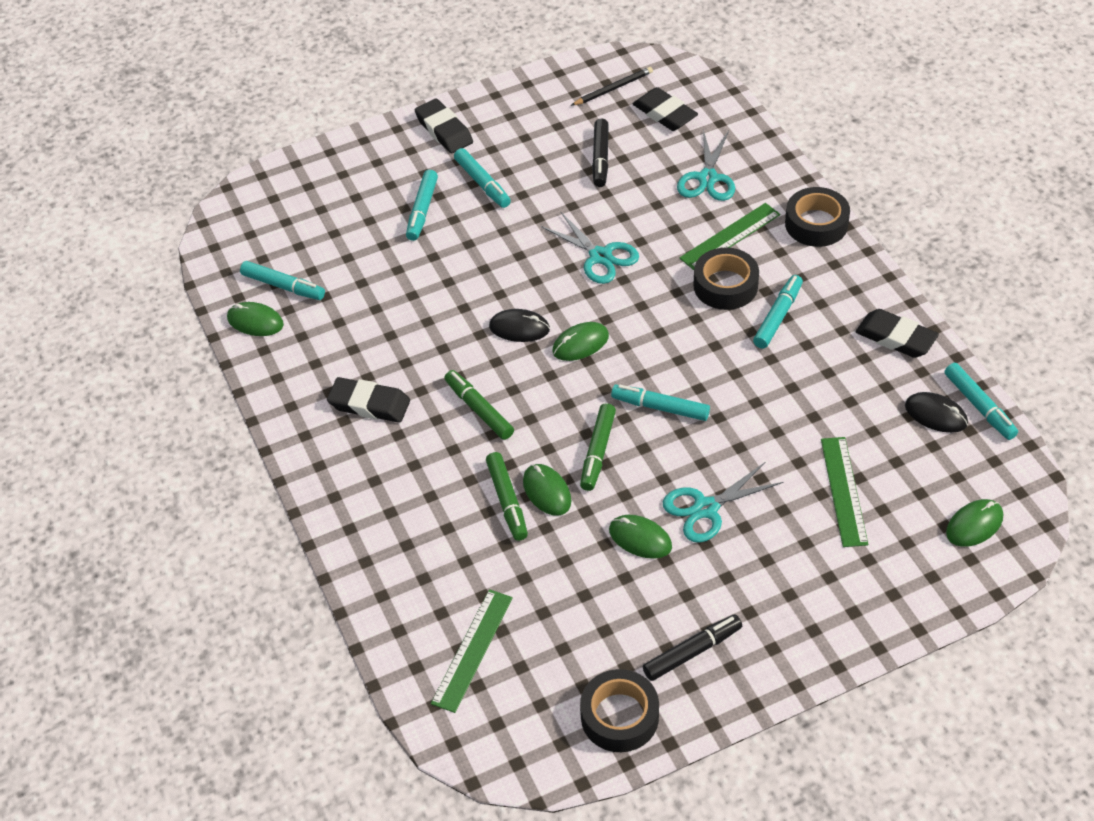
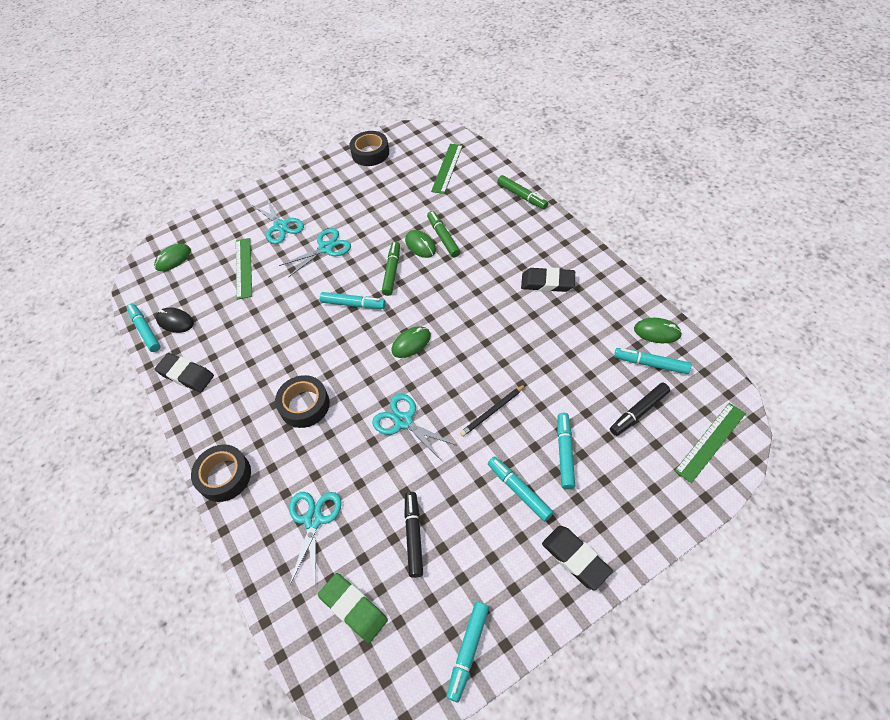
camera: 175 degrees right, 5 degrees up
green marker [445,370,514,440] -> green marker moved to [497,175,548,209]
black mouse [489,309,550,342] -> none
black pencil [571,67,653,106] -> black pencil moved to [460,384,526,437]
green mouse [609,515,672,559] -> none
black eraser [633,87,698,131] -> green eraser [318,573,388,643]
black marker [643,614,742,681] -> black marker moved to [610,383,670,436]
green ruler [679,203,780,270] -> green ruler moved to [675,403,746,483]
turquoise marker [753,275,803,349] -> turquoise marker moved to [446,602,489,702]
none -> turquoise scissors [253,197,304,244]

